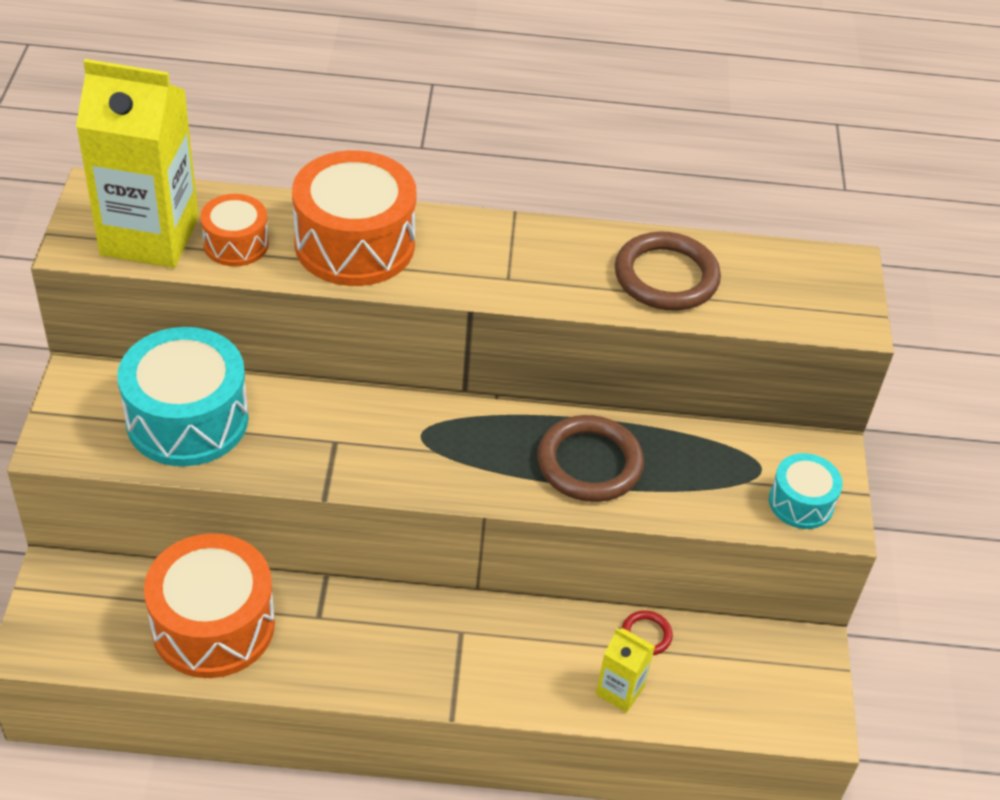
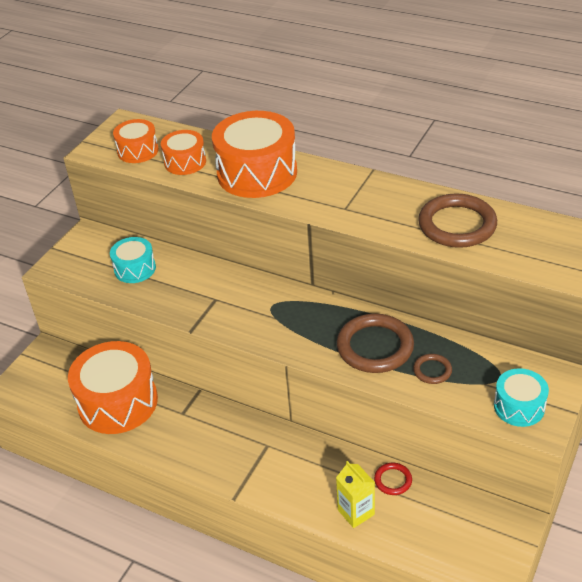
camera: 30 degrees right, 5 degrees down
yellow carton [76,59,199,268] -> orange drum [113,119,159,163]
turquoise drum [118,327,249,466] -> turquoise drum [110,237,156,283], size x0.53
none -> brown ring [413,354,452,384]

